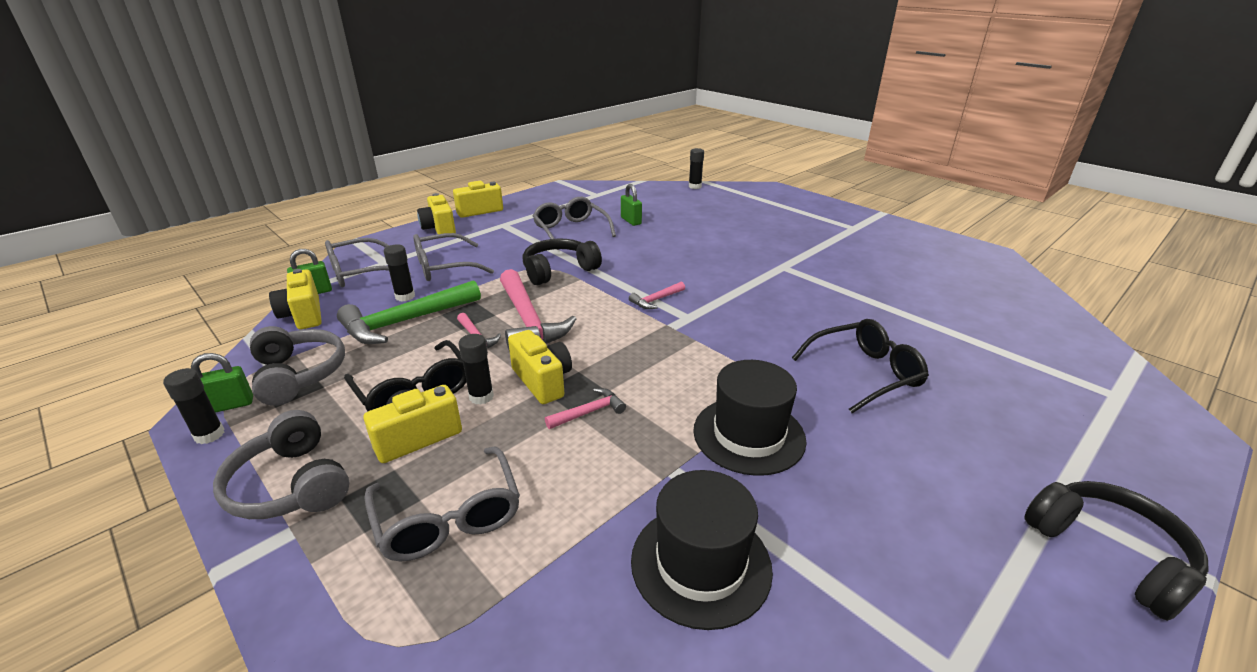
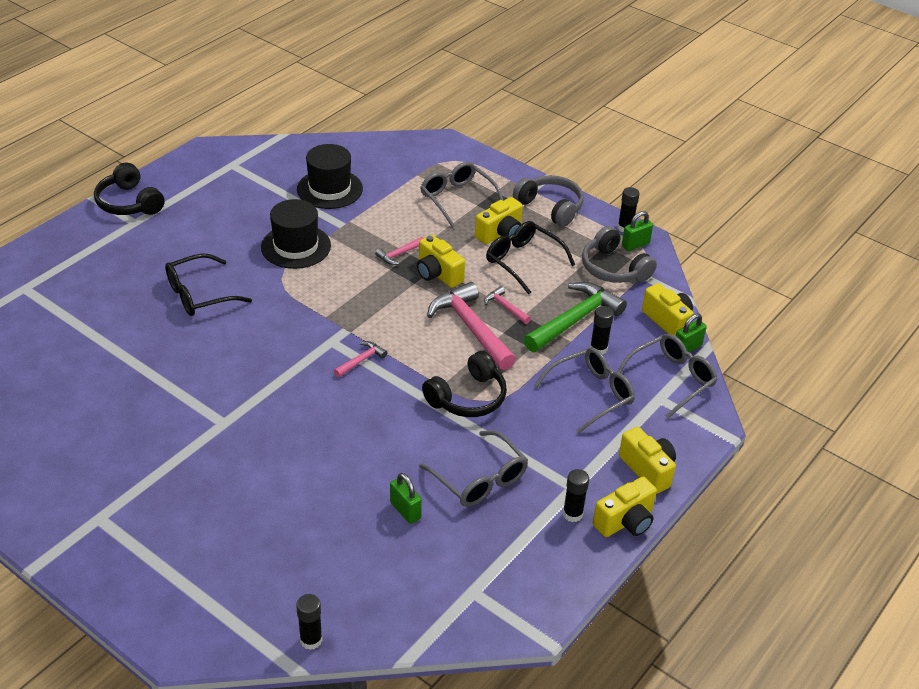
camera: 170 degrees right, 10 degrees up
black glue stick [459,334,494,405] -> black glue stick moved to [563,469,589,522]

